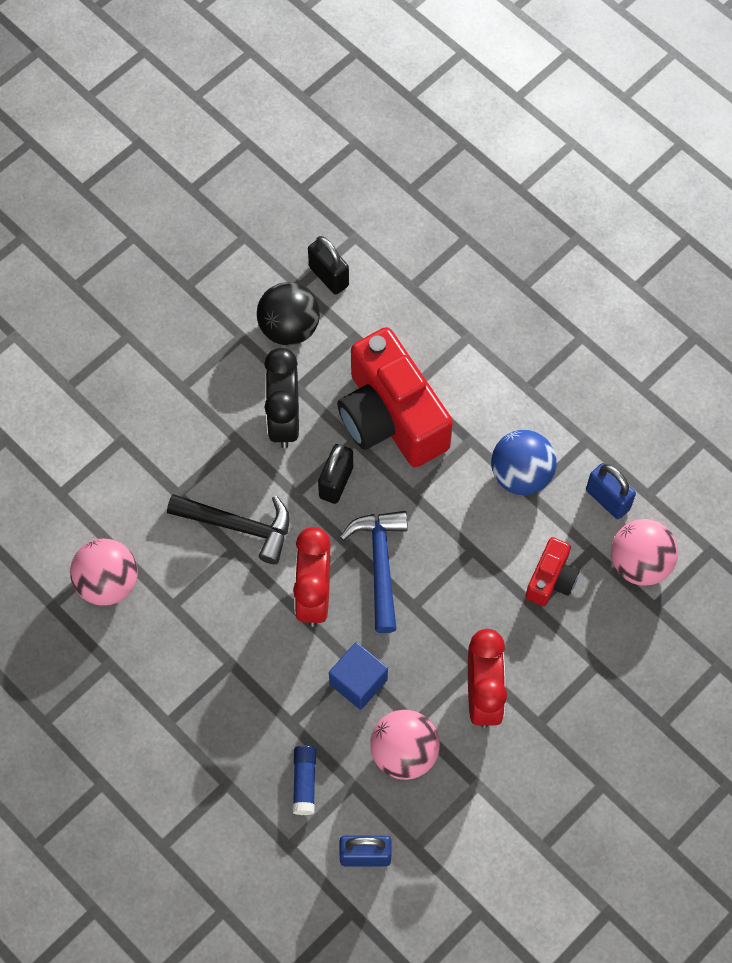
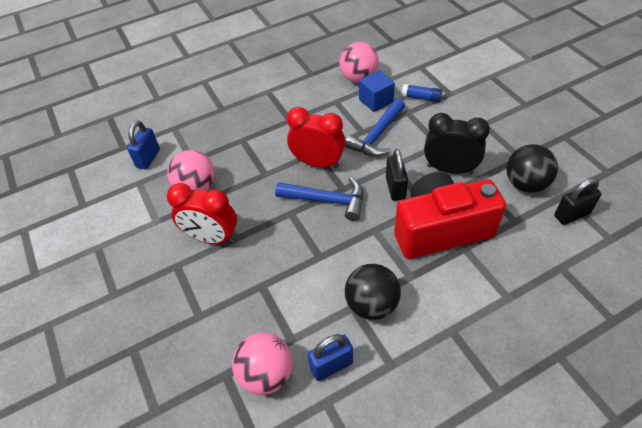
camera: 110 degrees right, 15 degrees down
black hammer [167,494,290,564] -> blue hammer [345,98,405,157]
blue glue stick [293,745,316,815] -> blue glue stick moved to [402,84,442,103]
black padlock [318,444,353,504] -> black padlock turned 45 degrees clockwise [386,149,408,201]
blue cube [329,642,388,710] -> blue cube moved to [359,70,395,112]
blue ball [491,430,557,495] -> black ball [345,264,401,320]
red camera [526,537,579,606] -> none

